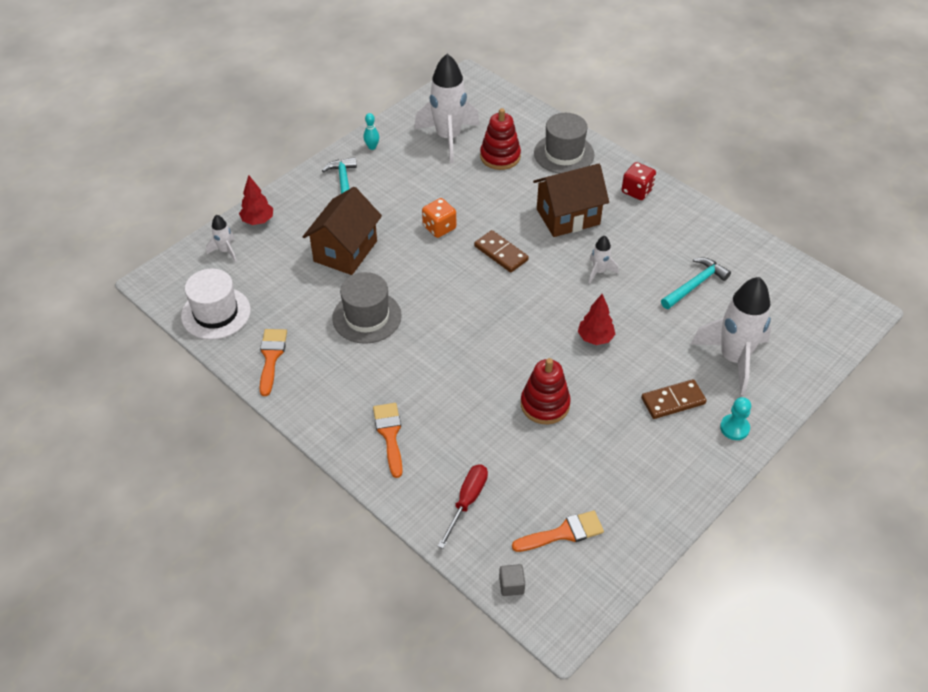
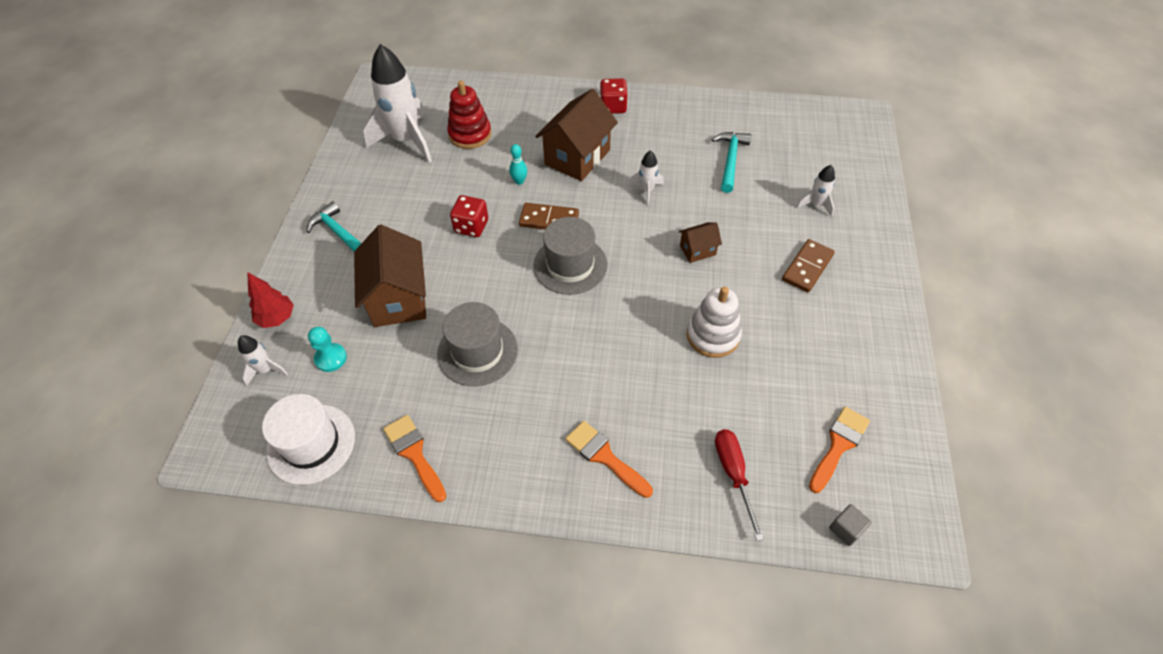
camera: 35 degrees left, 5 degrees up
turquoise bowling pin [363,113,379,150] -> turquoise bowling pin moved to [509,144,527,185]
orange dice [422,198,456,238] -> red dice [450,195,488,237]
red stacking toy [521,358,571,424] -> white stacking toy [687,286,742,358]
grey hat [534,113,594,174] -> grey hat moved to [533,217,608,295]
red tree [578,294,616,345] -> brown house [679,222,722,263]
white rocket [690,277,771,395] -> white rocket [797,165,835,217], size x0.46
turquoise pawn [720,397,751,440] -> turquoise pawn moved to [308,327,347,372]

